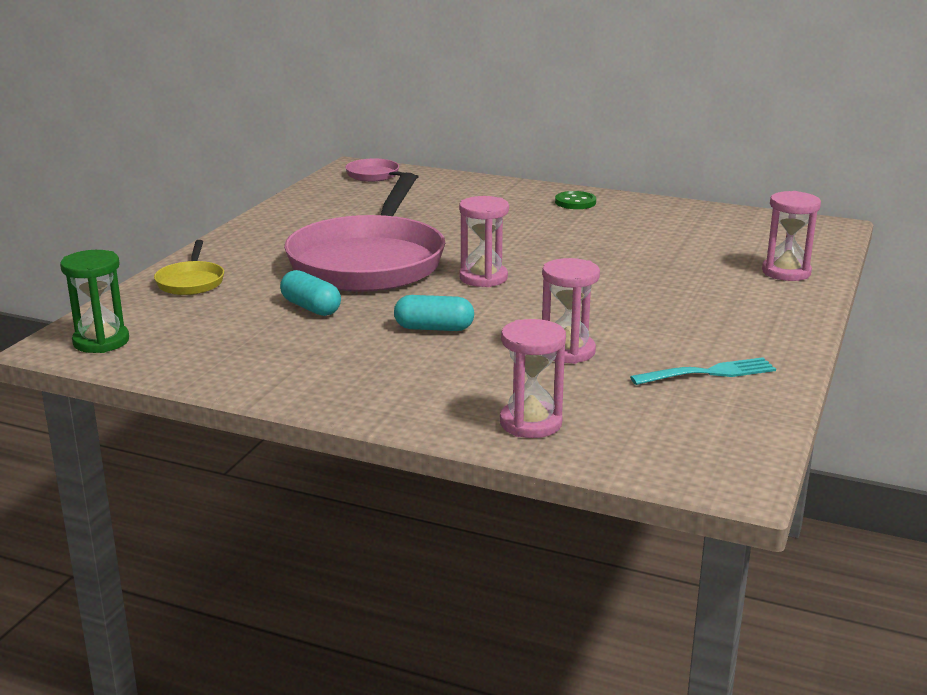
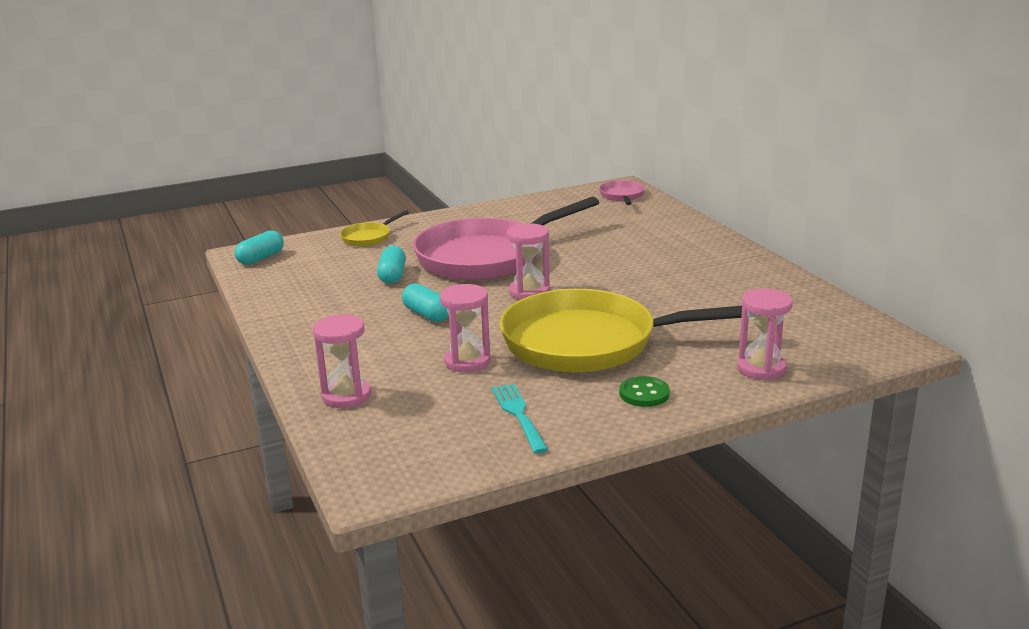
camera: 45 degrees right, 0 degrees up
green hourglass [60,250,129,353] -> turquoise capsule [234,230,284,265]
green button [555,191,596,209] -> green button moved to [619,376,670,407]
turquoise fork [630,357,776,385] -> turquoise fork turned 135 degrees counterclockwise [491,383,548,454]
none -> yellow pan [499,289,742,373]

